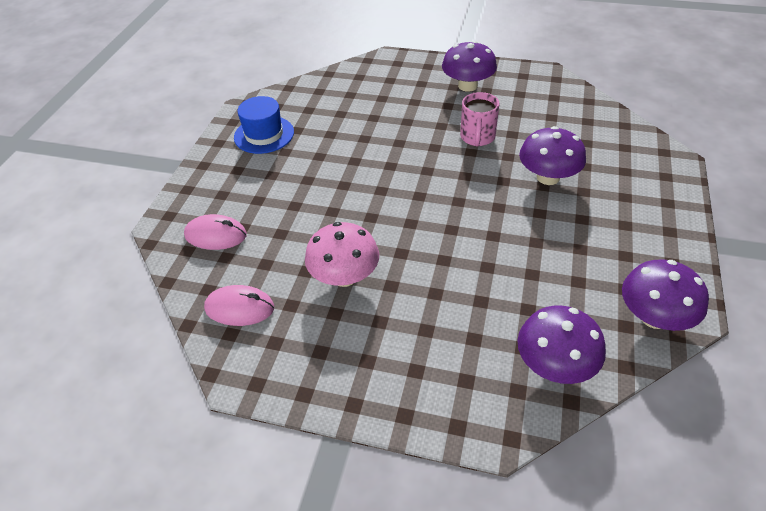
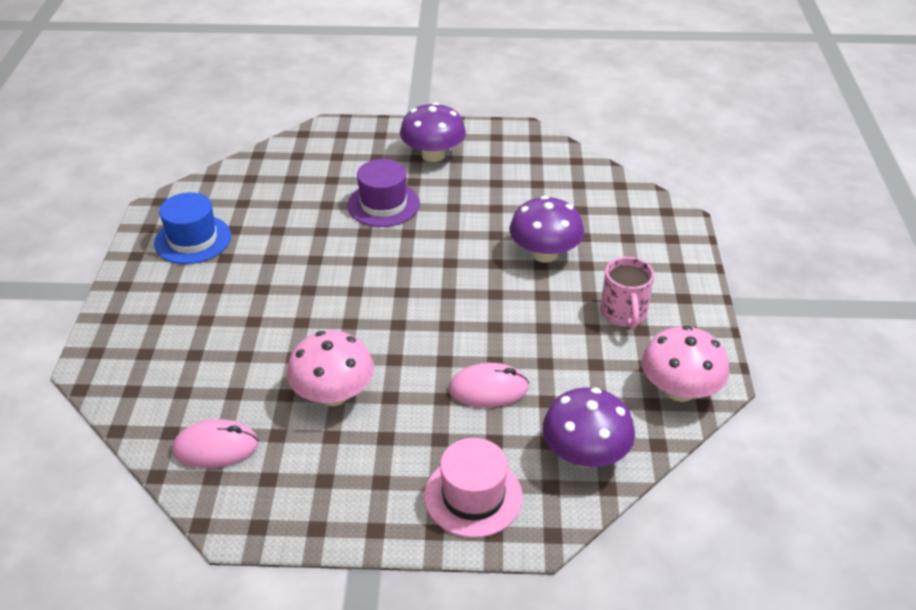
camera: 15 degrees left, 5 degrees down
pink mouse [184,214,247,250] -> pink mouse moved to [448,363,529,407]
pink mug [460,92,499,146] -> pink mug moved to [601,257,654,329]
purple mushroom [622,259,709,331] -> pink mushroom [642,325,729,402]
none -> purple hat [347,159,420,227]
none -> pink hat [424,438,523,538]

